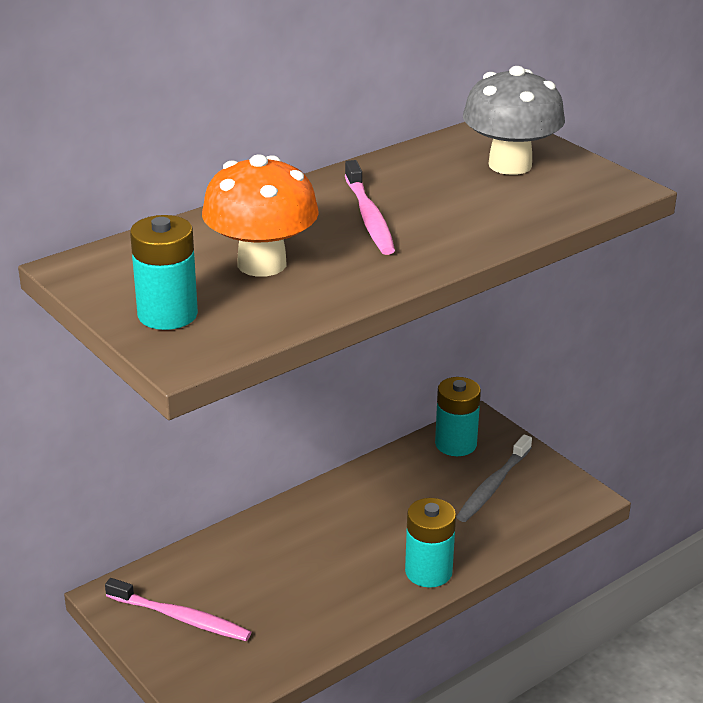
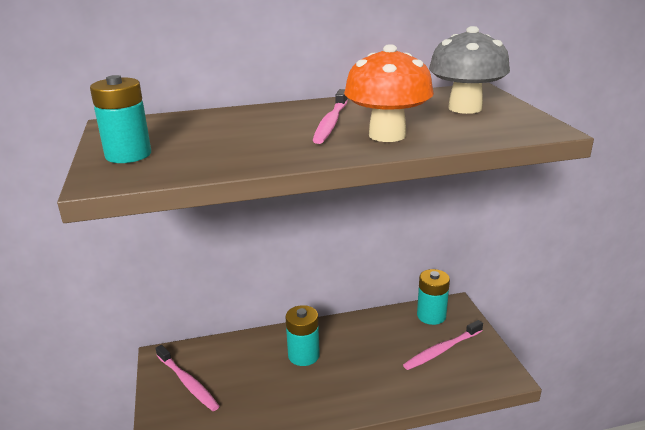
camera: 25 degrees right, 5 degrees down
orange mushroom [202,155,319,277] -> orange mushroom moved to [344,44,434,142]
turquoise battery [405,498,456,588] -> turquoise battery moved to [285,305,320,366]
grey toothbrush [456,434,532,522] -> pink toothbrush [403,320,483,370]

